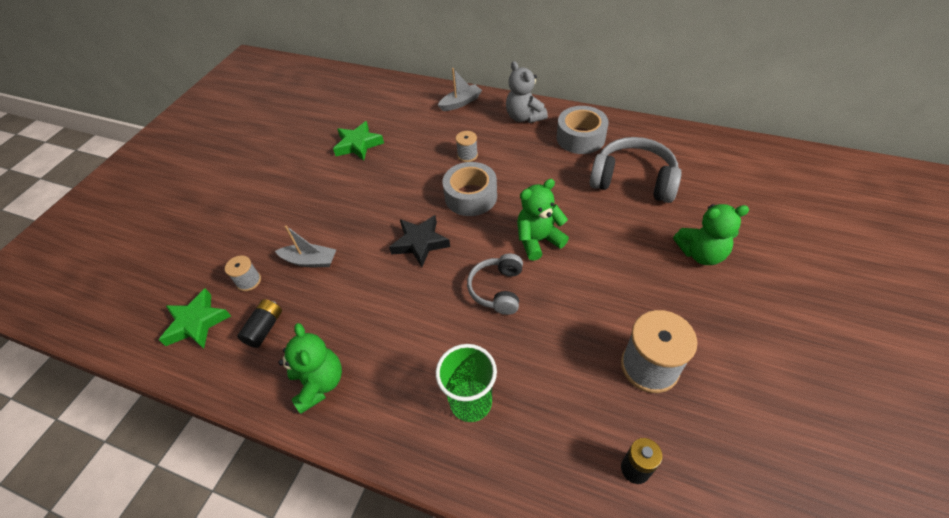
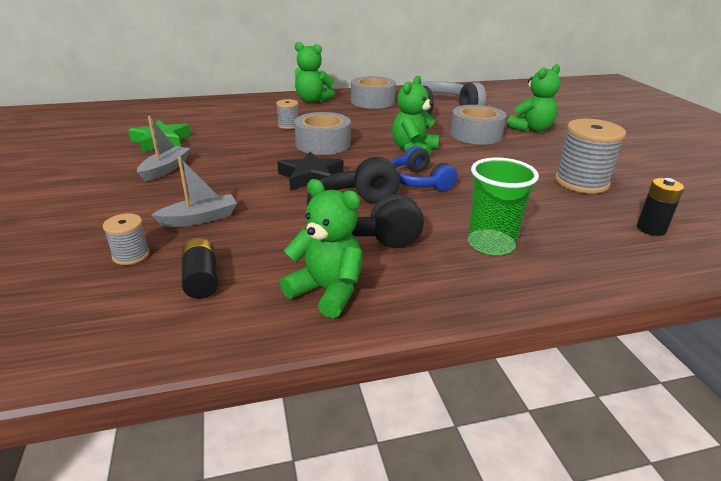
camera: 40 degrees left, 20 degrees down
green star [159,288,231,349] -> none
grey boat [438,68,482,111] -> grey boat moved to [137,116,191,182]
grey headphones [467,253,523,315] -> blue headphones [392,146,457,191]
grey teddy bear [506,61,548,123] -> green teddy bear [294,42,335,103]
none -> black headphones [307,157,424,248]
none -> grey tape [450,105,507,144]

